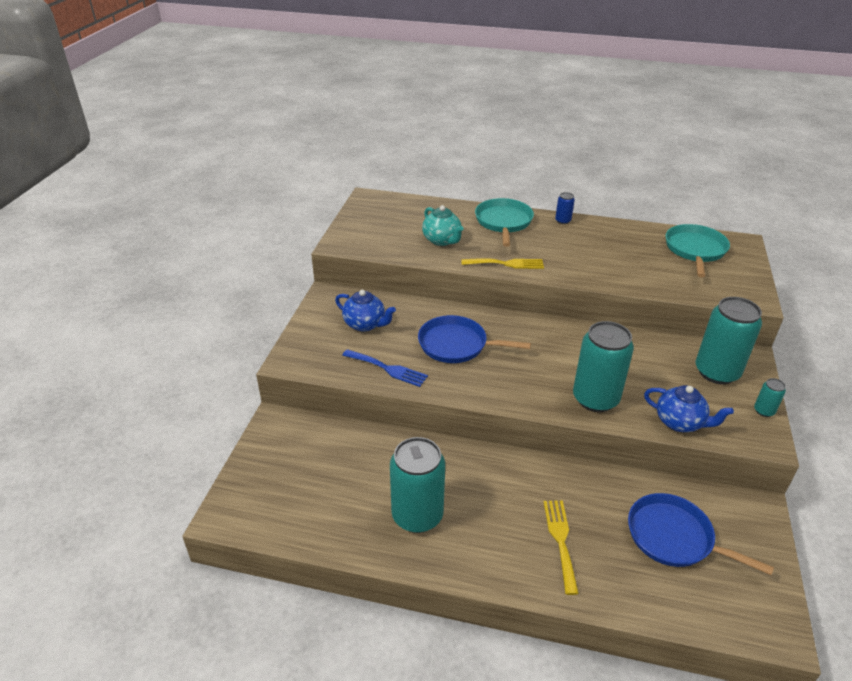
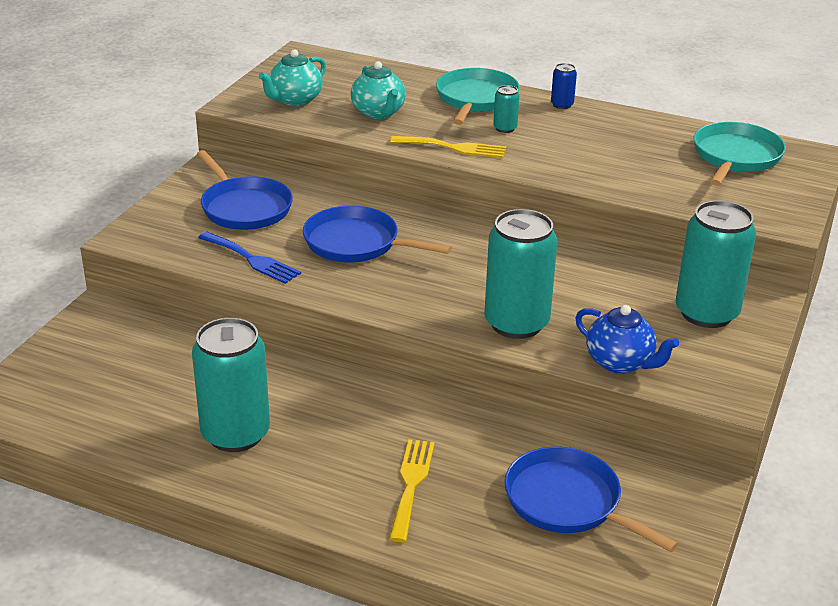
camera: 10 degrees right, 5 degrees down
blue teapot [335,290,396,332] -> blue pan [197,150,293,230]
turquoise can [754,378,786,417] -> turquoise can moved to [493,85,519,133]
none -> turquoise teapot [259,49,326,106]

